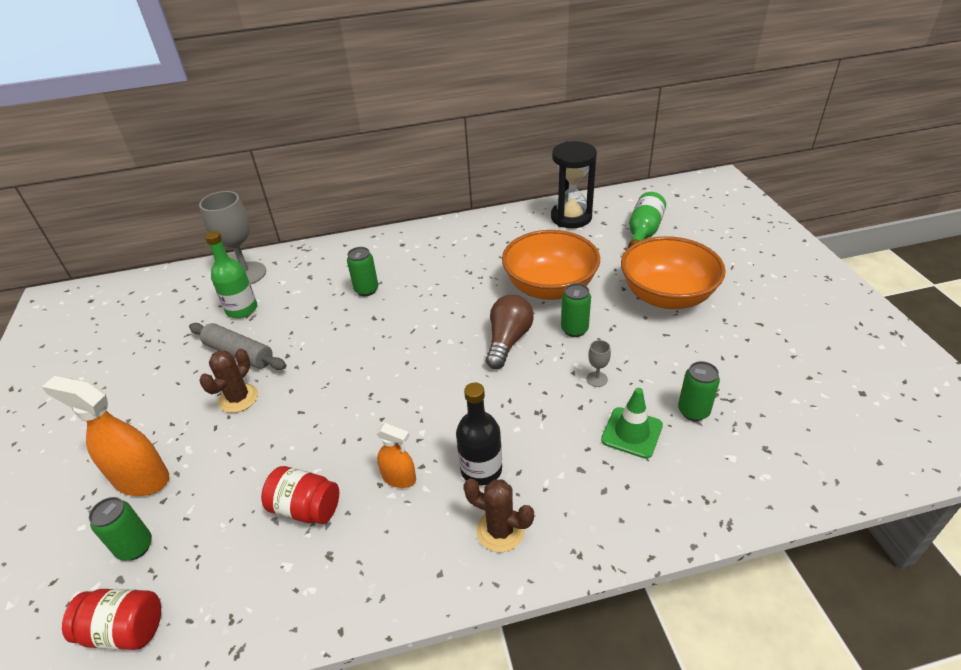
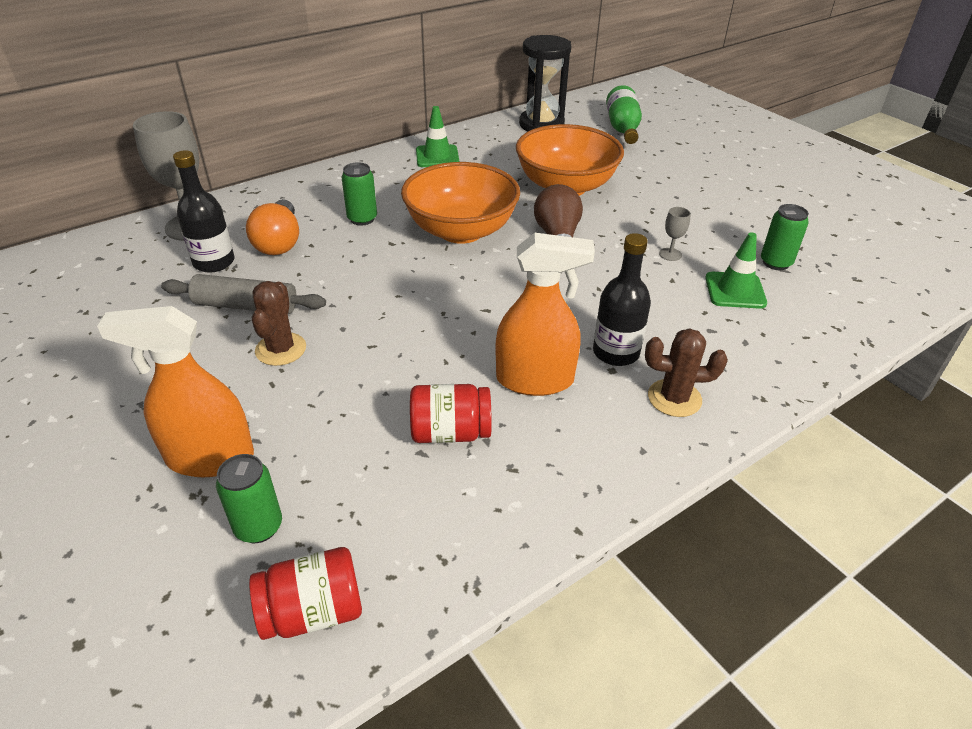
camera: 25 degrees left, 0 degrees up
green bottle [205,231,257,318] -> black bottle [173,150,235,272]
orange spray bottle [376,423,416,488] -> orange spray bottle [495,233,595,396], size x1.79
green can [561,283,591,337] -> none
orange bowl [621,236,726,309] -> orange bowl moved to [401,162,520,244]
none -> orange light bulb [246,199,299,255]
none -> green traffic cone [416,106,459,167]

